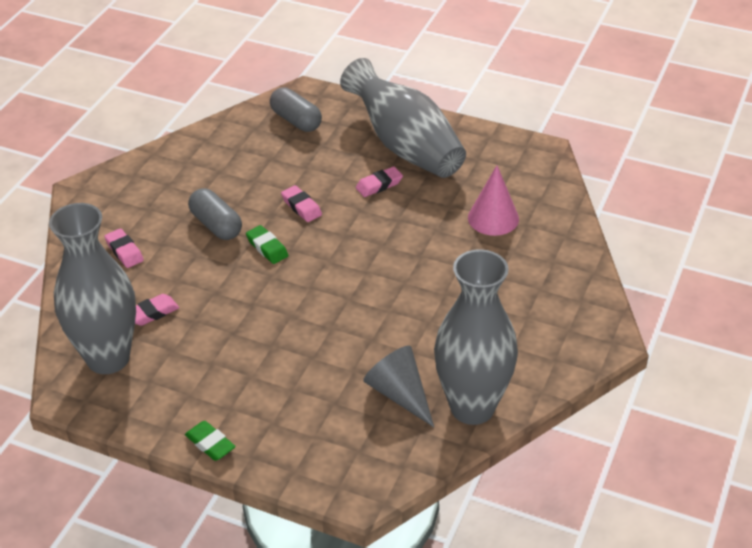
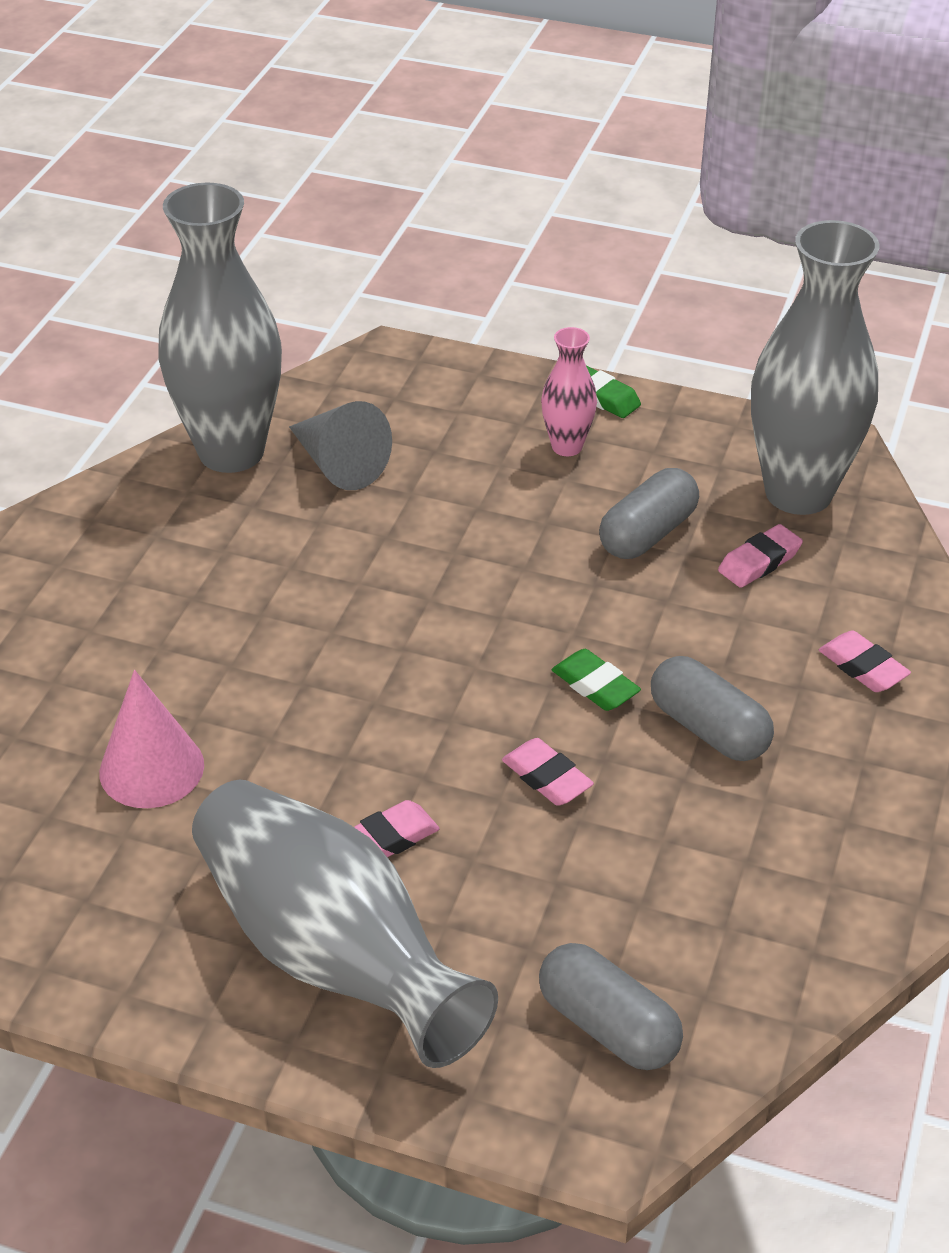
camera: 175 degrees right, 0 degrees up
none -> pink vase [541,327,597,456]
none -> grey capsule [599,468,699,559]

